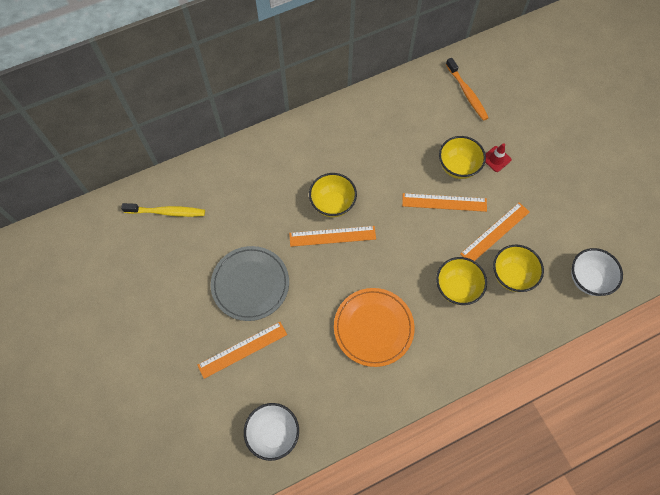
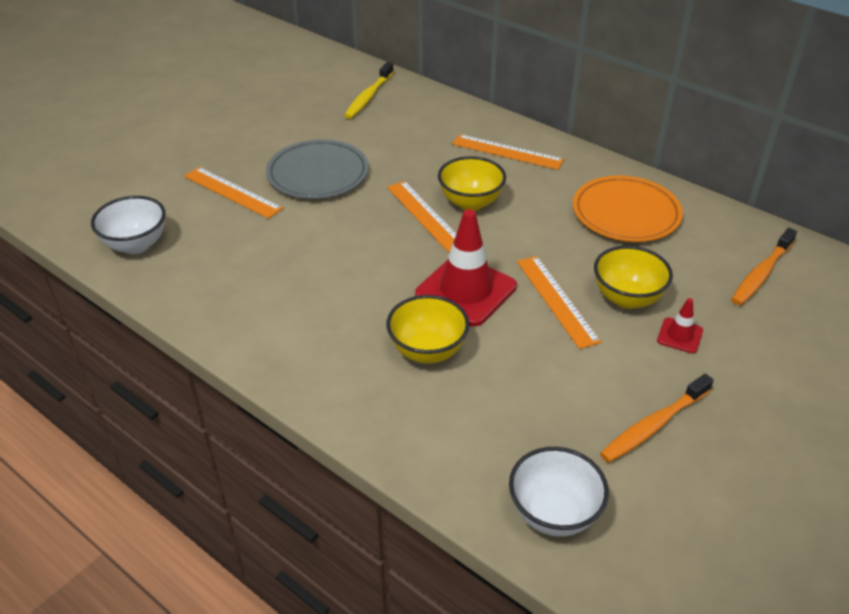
camera: 65 degrees right, 25 degrees down
yellow toothbrush [121,203,205,217] -> yellow toothbrush turned 45 degrees clockwise [344,62,394,119]
orange plate [334,288,415,367] -> orange plate moved to [573,176,683,242]
orange ruler [460,202,530,261] -> orange ruler moved to [452,134,564,170]
yellow bowl [493,245,544,292] -> none
none -> red traffic cone [415,209,517,326]
none -> orange toothbrush [600,374,714,463]

